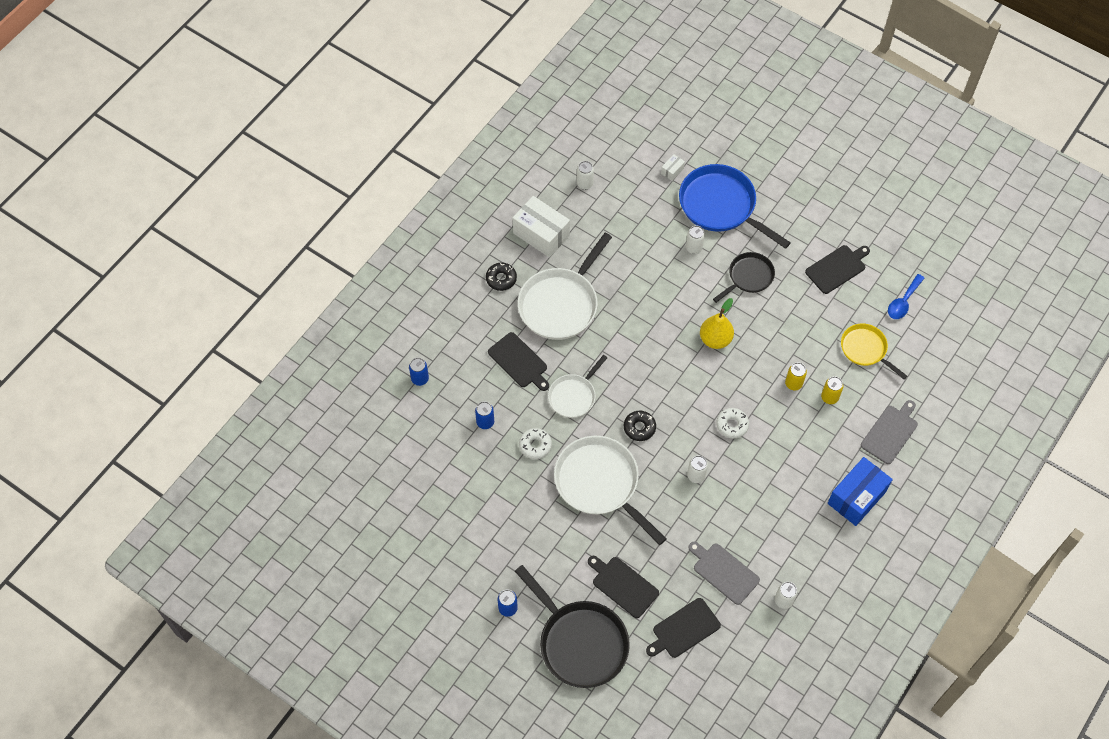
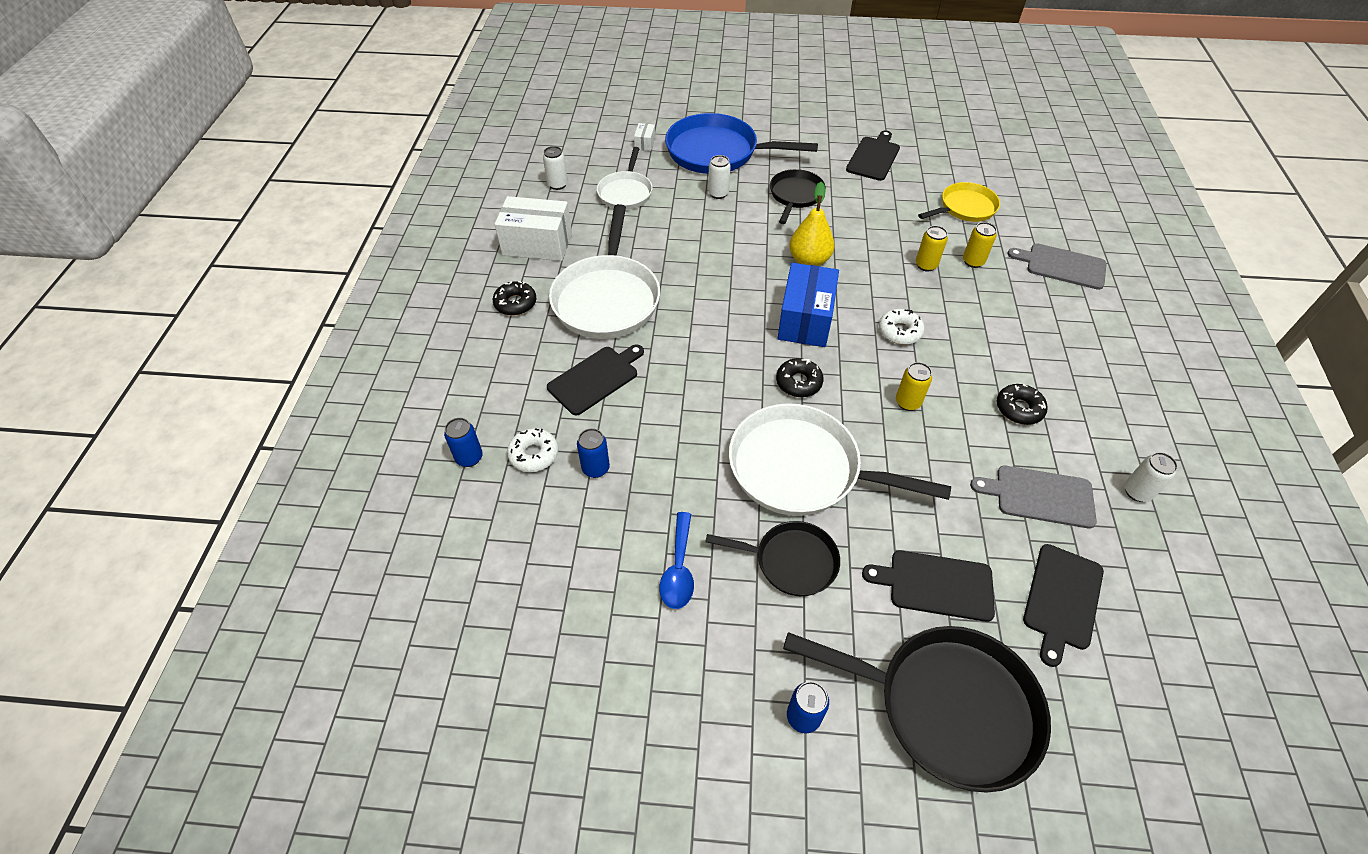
camera: 30 degrees left, 10 degrees down
black cutting board [488,332,549,391] -> black cutting board turned 60 degrees counterclockwise [547,344,644,415]
white donut [519,428,552,459] -> white donut moved to [507,428,558,472]
white pan [548,355,607,418] -> white pan moved to [597,147,653,210]
white can [687,456,708,483] -> yellow can [896,362,932,411]
blue box [828,457,893,526] -> blue box moved to [778,263,839,347]
yellow pan [841,324,908,380] -> yellow pan turned 135 degrees clockwise [918,182,1000,222]
grey cutting board [861,400,918,464] -> grey cutting board turned 75 degrees counterclockwise [1008,244,1107,290]
blue spoon [888,274,924,319] -> blue spoon moved to [660,512,694,609]
none -> black pan [705,521,840,596]
none -> black donut [997,384,1048,425]

